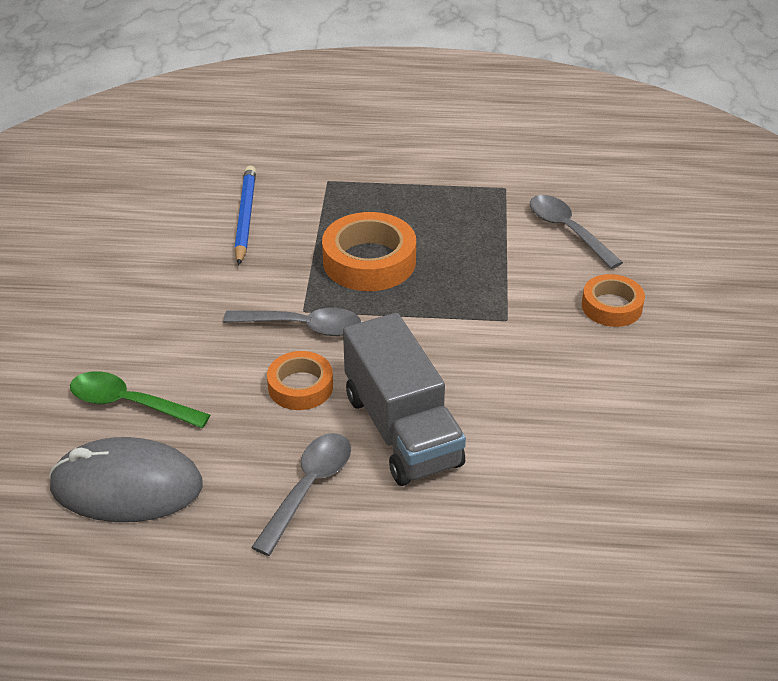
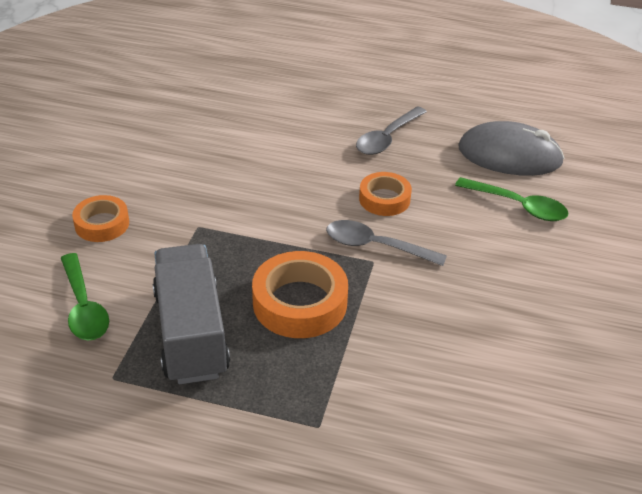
camera: 170 degrees left, 0 degrees up
blue pencil [234,165,256,266] -> none
grey truck [343,313,466,486] -> grey truck moved to [153,244,230,384]
grey spoon [530,195,623,269] -> green spoon [61,253,109,340]

